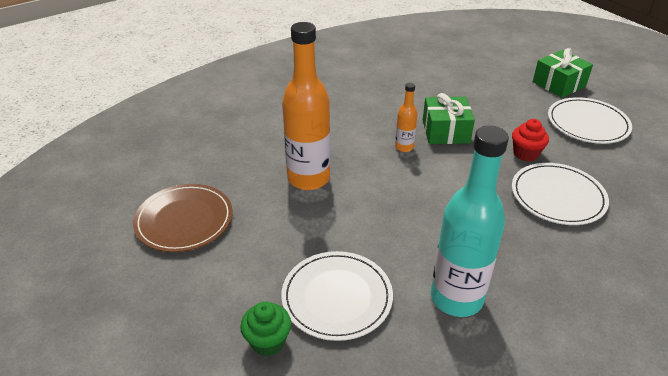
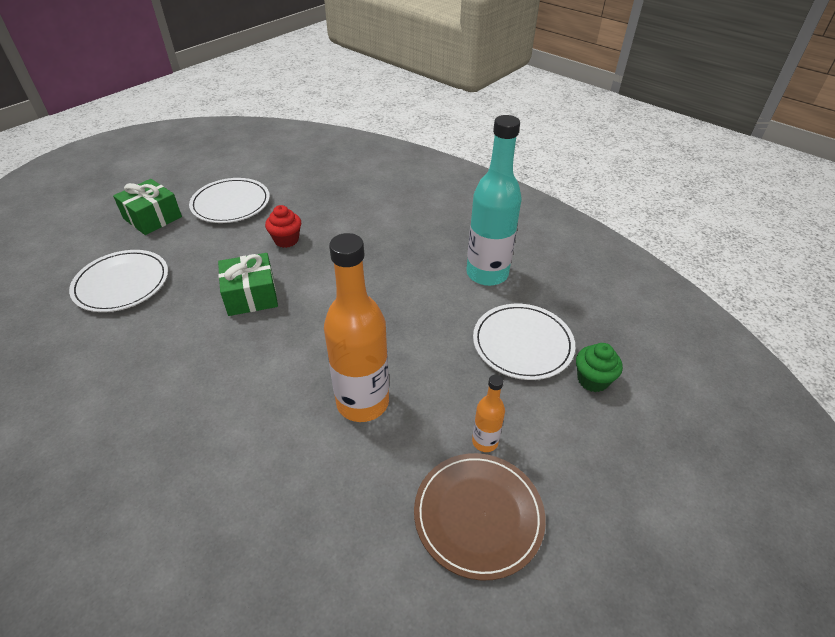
camera: 105 degrees left, 5 degrees up
orange bottle [395,83,418,152] -> orange bottle moved to [472,375,505,452]
white plate [512,163,609,225] -> white plate moved to [69,250,168,312]

